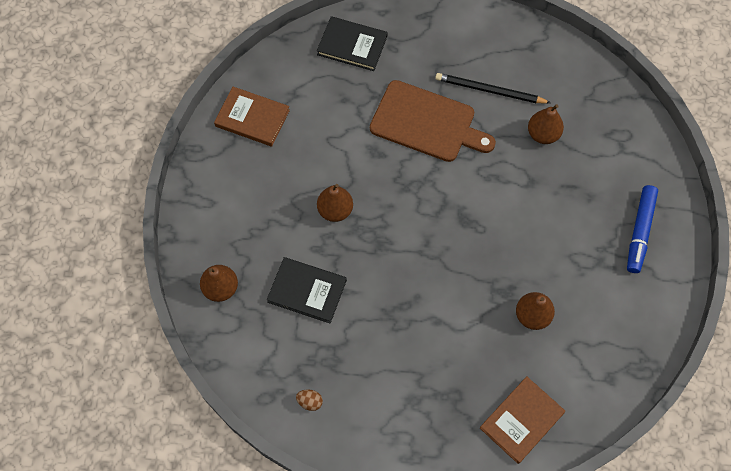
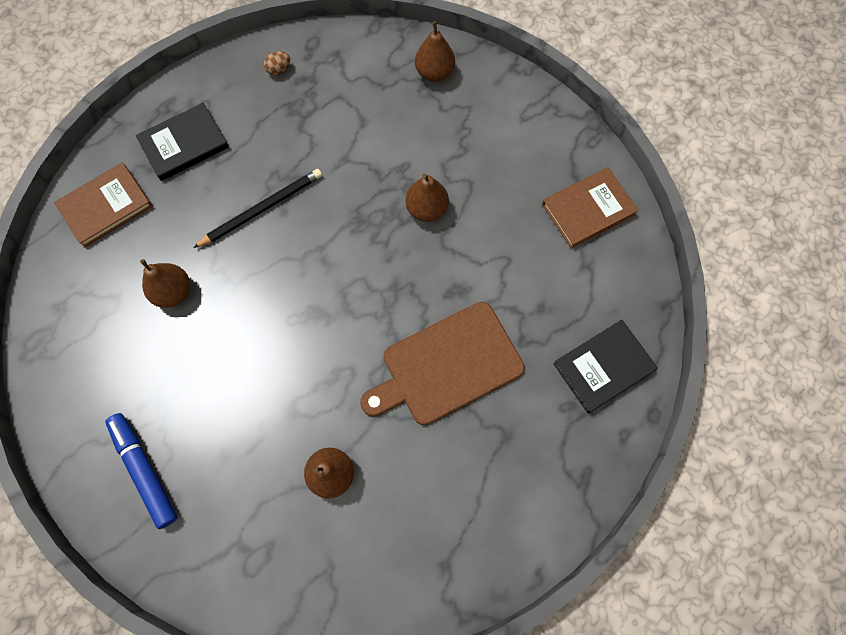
camera: 130 degrees right, 5 degrees up
black book [267,257,347,323] -> black book moved to [136,103,229,181]
black pencil [435,73,551,104] -> black pencil moved to [193,169,322,248]
brown book [480,376,565,464] -> brown book turned 60 degrees clockwise [54,162,153,247]

